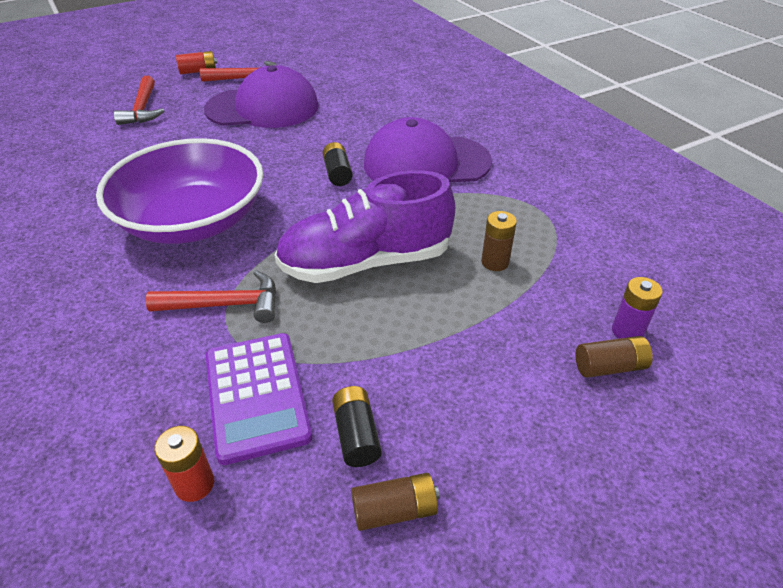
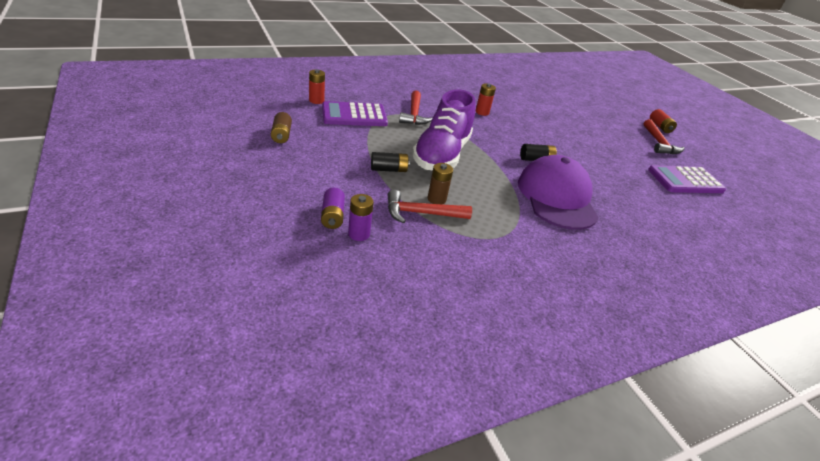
camera: 90 degrees right, 5 degrees down
purple bowl [96,138,263,244] -> red battery [475,83,496,116]
red hammer [114,76,164,125] -> red hammer moved to [387,189,472,224]
purple cap [204,65,319,128] -> none
purple shoe [275,170,455,283] -> purple shoe turned 150 degrees counterclockwise [412,89,475,171]
black battery [332,386,382,467] -> black battery moved to [371,152,410,172]
brown battery [576,336,653,378] -> purple battery [321,188,345,229]
none -> purple calculator [648,165,726,193]

